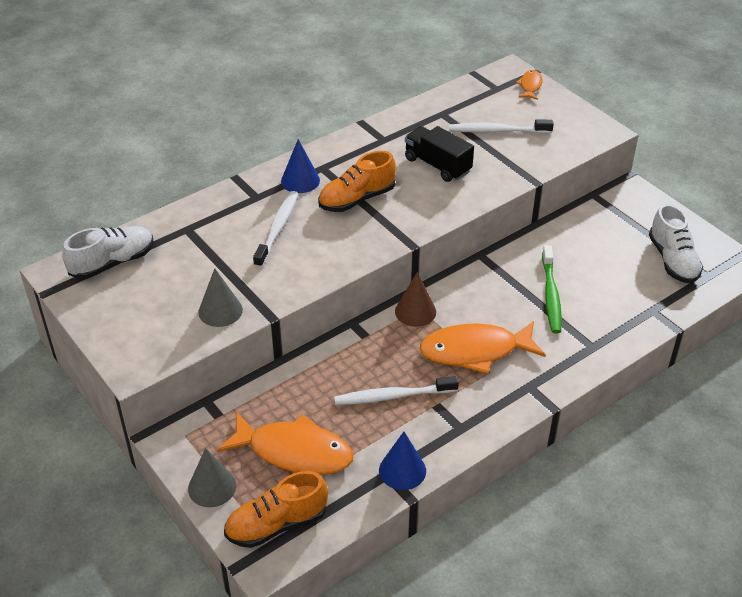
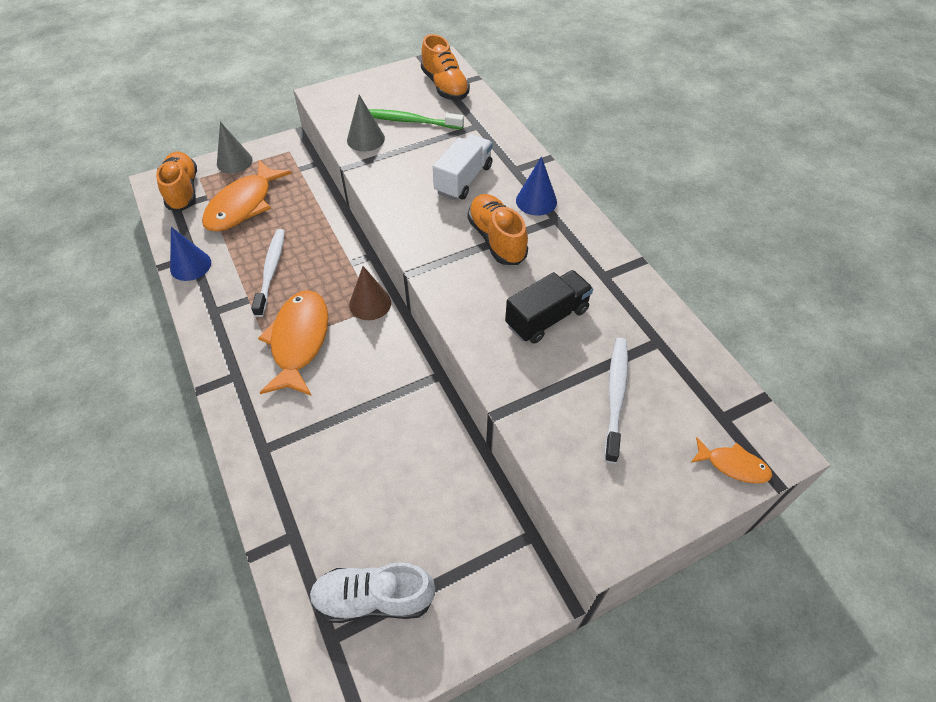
camera: 100 degrees right, 10 degrees up
white shoe [62,226,154,279] -> orange shoe [421,34,470,100]
white toothbrush [253,191,299,268] -> white truck [433,134,493,200]
green toothbrush [542,245,562,333] -> green toothbrush moved to [369,109,464,129]

